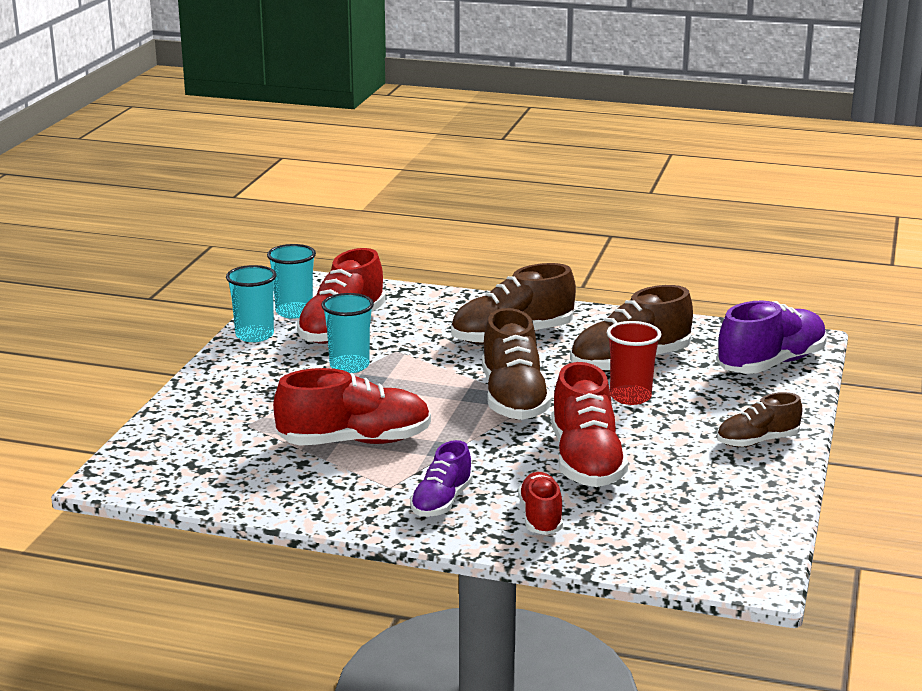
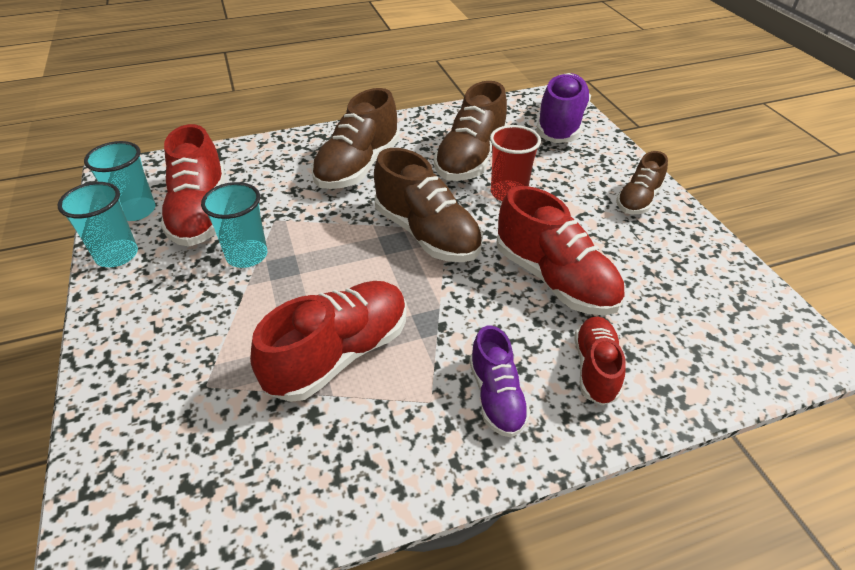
camera: 35 degrees left, 20 degrees up
red shoe [518,472,563,535] -> red shoe turned 45 degrees clockwise [575,317,625,405]

